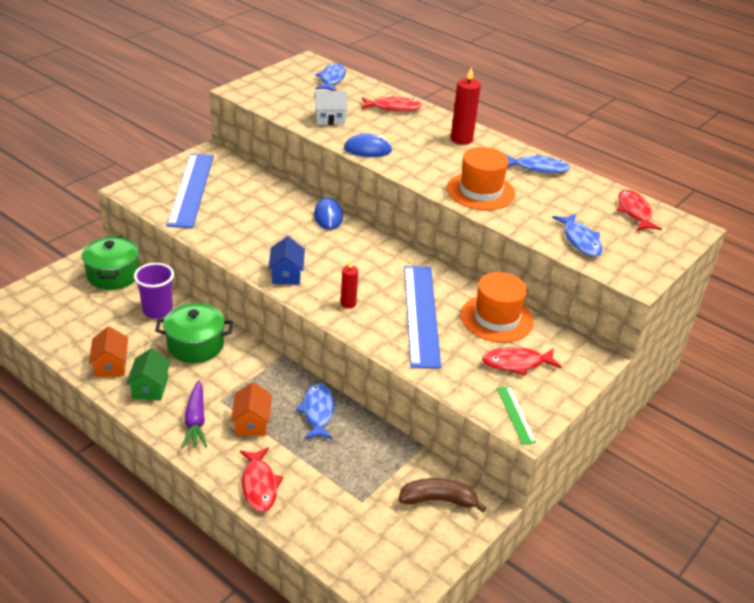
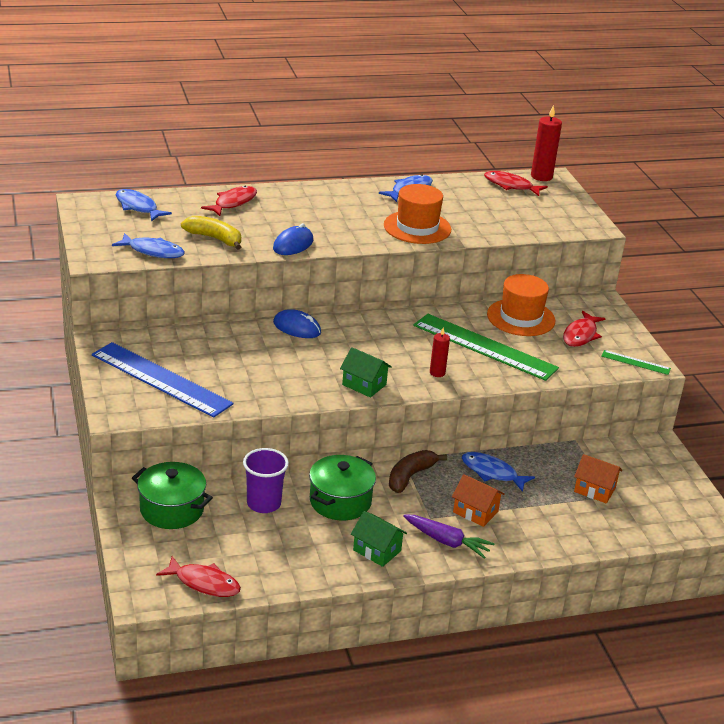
camera: 55 degrees left, 5 degrees down
orange house [89,326,128,377] -> orange house moved to [574,454,622,504]
red fish [240,447,283,512] -> red fish moved to [156,556,241,597]
blue house [268,236,305,285] -> green house [340,347,392,398]
white house [314,91,348,125] -> yellow banana [181,216,241,250]
brown banana [398,478,486,513] -> brown banana moved to [389,450,447,493]
blue ruler [404,266,441,369] -> green ruler [413,314,559,381]
red candle [451,67,481,145] -> red candle moved to [531,105,562,181]
blue fish [552,214,602,257] -> blue fish moved to [112,233,185,258]

